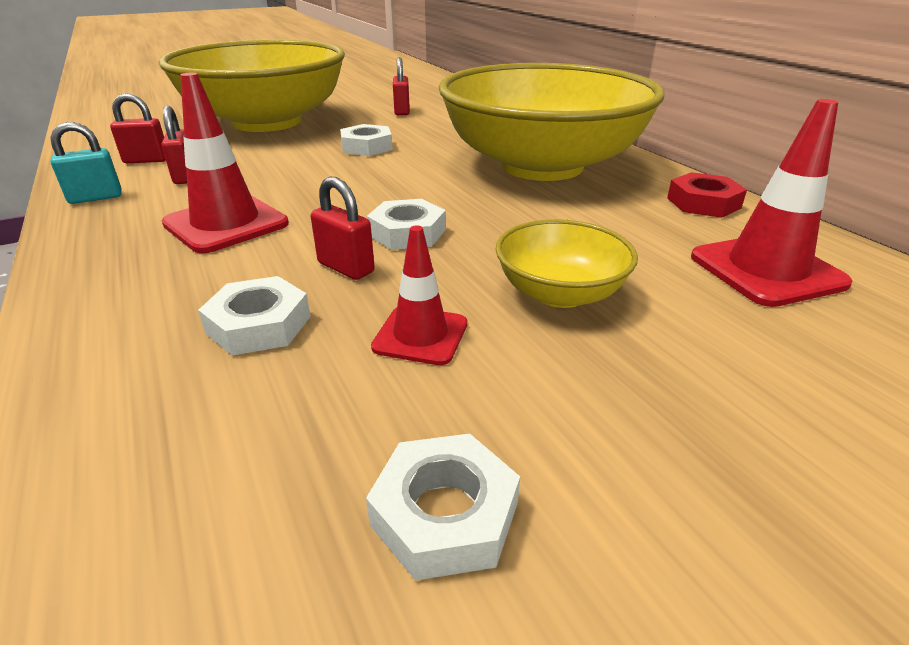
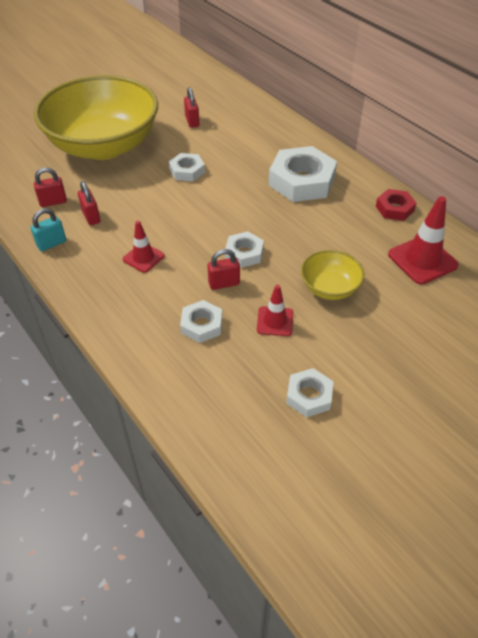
camera: 10 degrees left, 15 degrees up
red traffic cone [162,72,289,253] -> red traffic cone [123,221,164,273], size x0.61
red padlock [311,177,375,280] -> red padlock turned 45 degrees counterclockwise [207,249,240,290]
yellow bowl [439,63,664,181] -> white nut [269,146,337,202]

